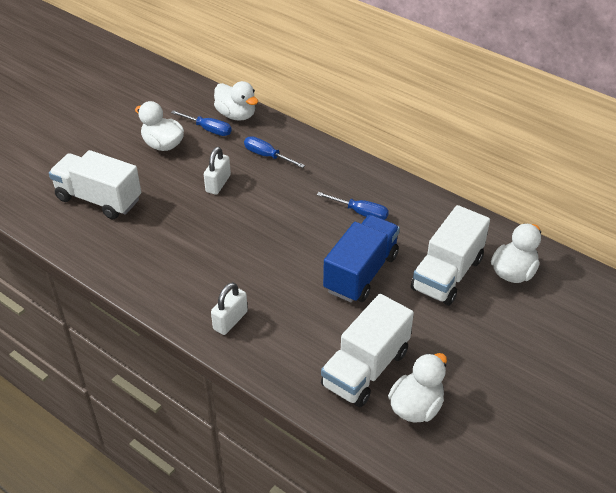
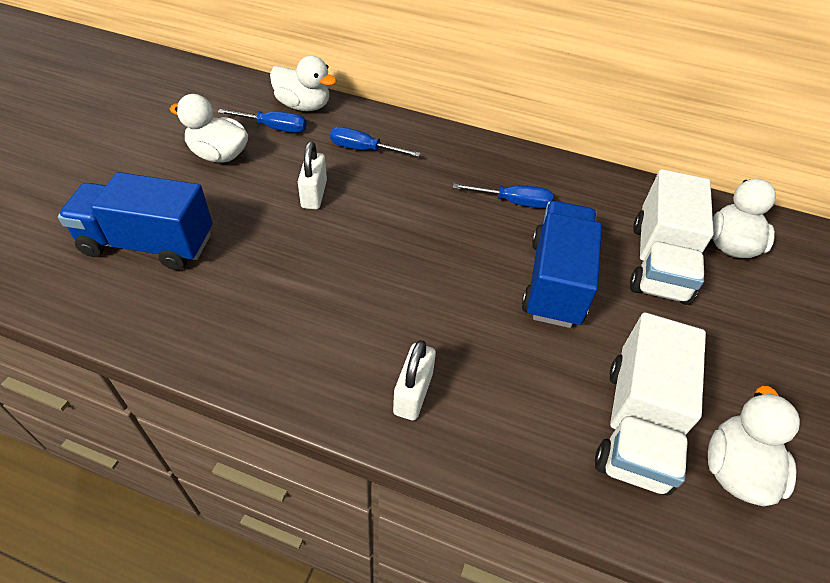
camera: 20 degrees left, 5 degrees up
white truck [49,150,141,219] -> blue truck [58,172,213,270]

